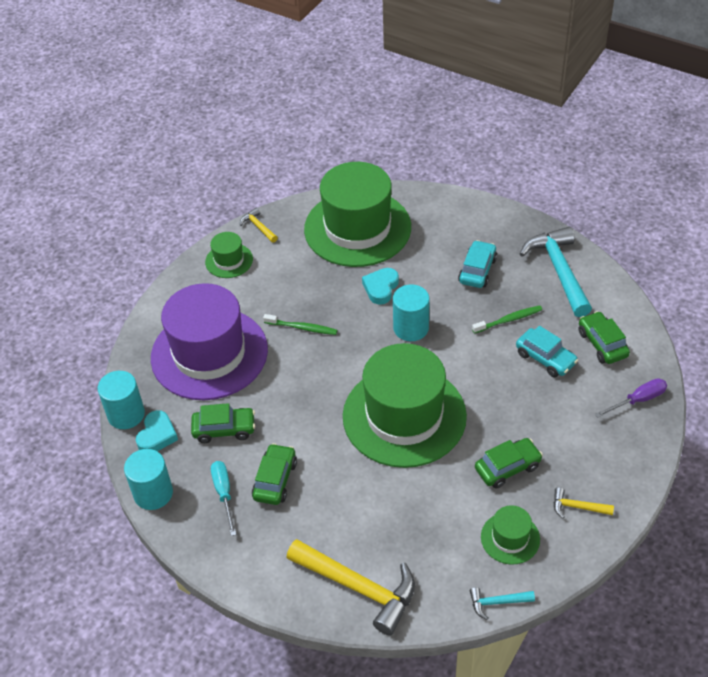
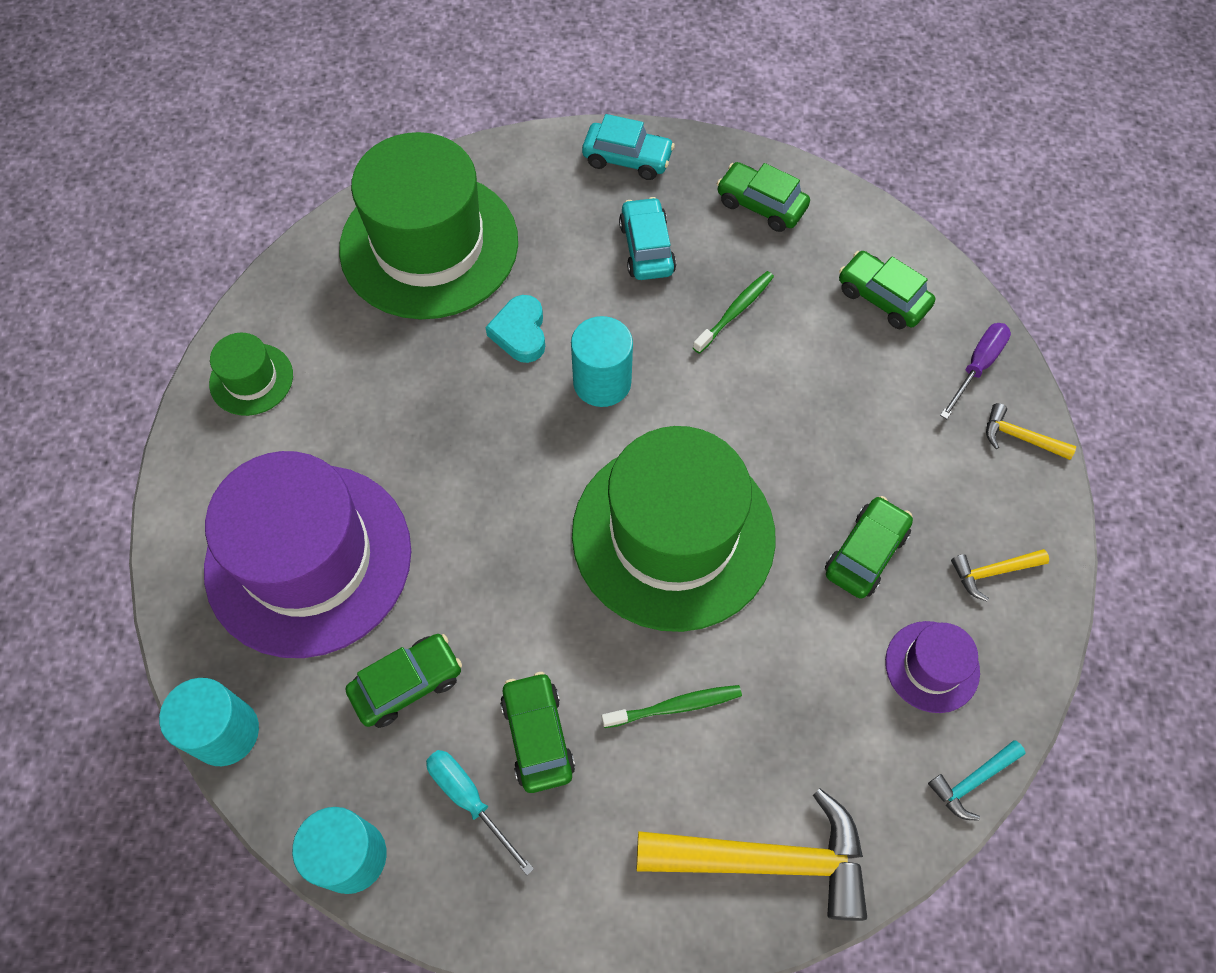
camera: 30 degrees left, 15 degrees up
turquoise heart [136,410,178,451] -> none
yellow hammer [240,208,278,243] -> yellow hammer moved to [986,403,1076,460]
green toothbrush [263,314,337,335] -> green toothbrush moved to [602,685,742,728]
green hat [481,505,540,565] -> purple hat [885,621,980,713]
turquoise car [516,326,578,377] -> turquoise car moved to [582,114,675,180]
turquoise hammer [520,227,592,317] -> green car [717,162,810,232]

